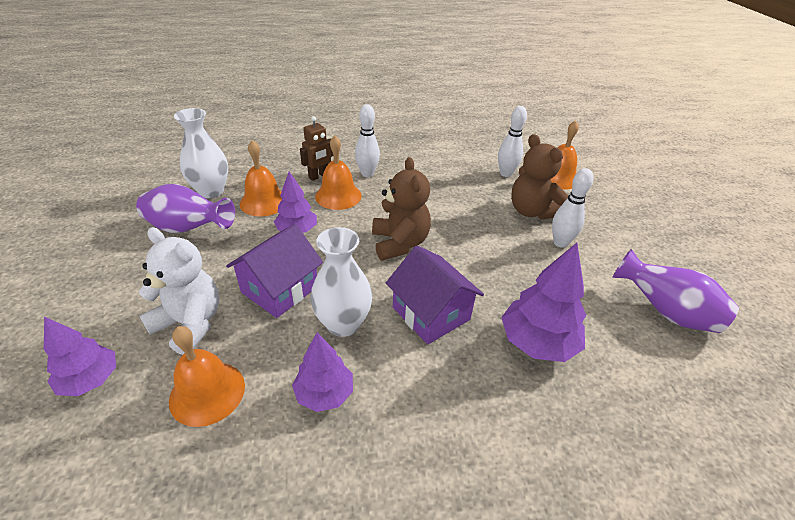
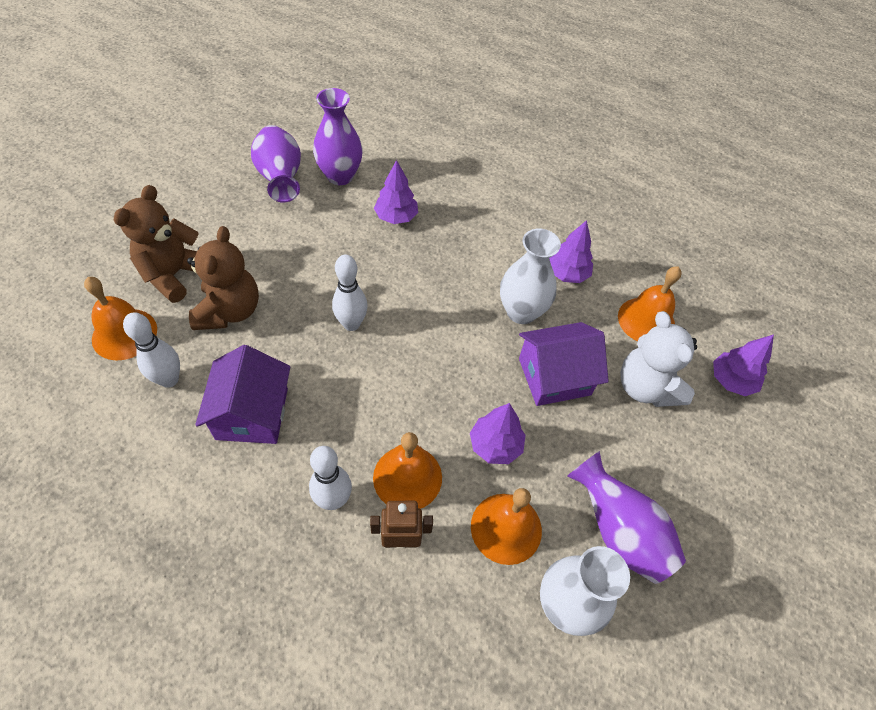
camera: 145 degrees left, 15 degrees up
brown teddy bear [372,157,431,261] -> brown teddy bear moved to [114,185,199,303]
purple house [386,245,484,344] -> purple house moved to [195,345,290,444]
purple tree [501,243,586,362] -> purple tree [374,160,418,224], size x0.66
white bowling pin [552,168,593,248] -> white bowling pin moved to [332,255,368,331]
none -> purple vase [313,88,363,185]

